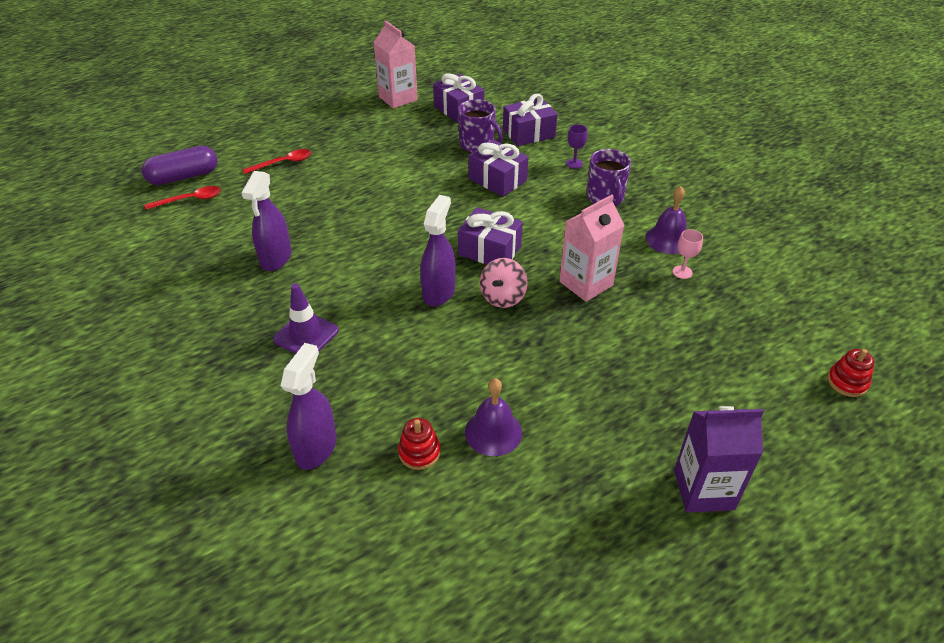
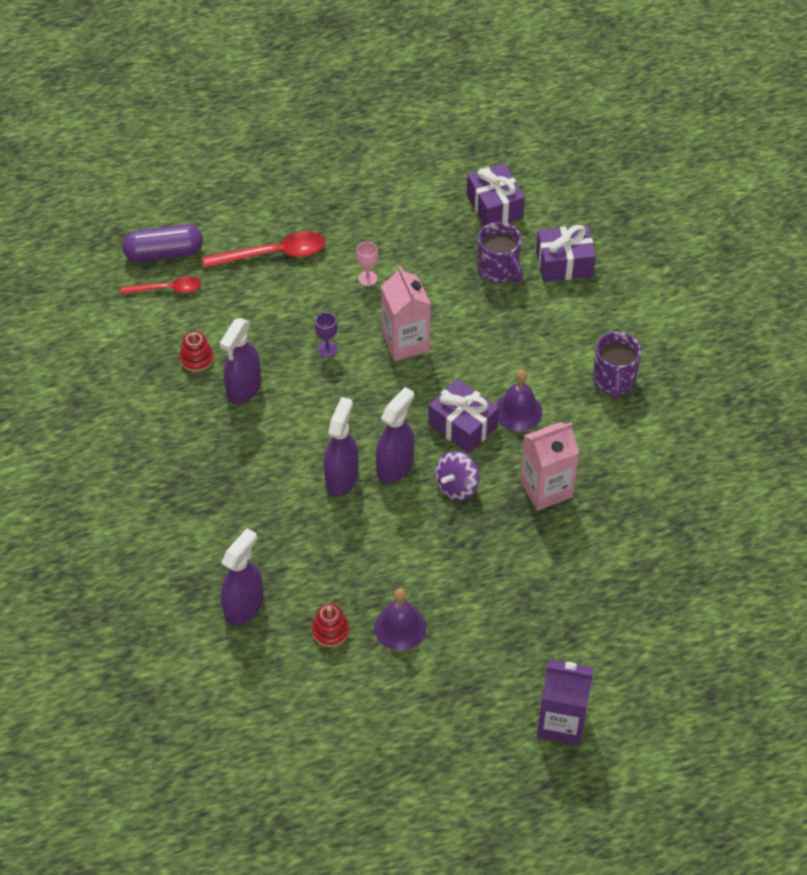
camera: 15 degrees right, 10 degrees up
red spoon [242,149,311,174] -> red spoon [202,231,325,268], size x1.56
purple traffic cone [273,284,339,354] -> none
pink carton [373,20,418,109] -> pink carton moved to [381,266,431,361]
purple gift [469,140,528,197] -> none
pink spinning top [480,258,528,308] -> purple spinning top [435,451,480,501]
purple goblet [566,124,588,169] -> purple goblet moved to [315,312,338,357]
purple bell [646,186,687,254] -> purple bell moved to [496,369,543,431]
pink goblet [673,229,703,279] -> pink goblet moved to [356,241,378,286]
red stacking toy [827,349,874,397] -> red stacking toy moved to [179,331,214,372]
none -> purple spray bottle [324,397,359,497]

